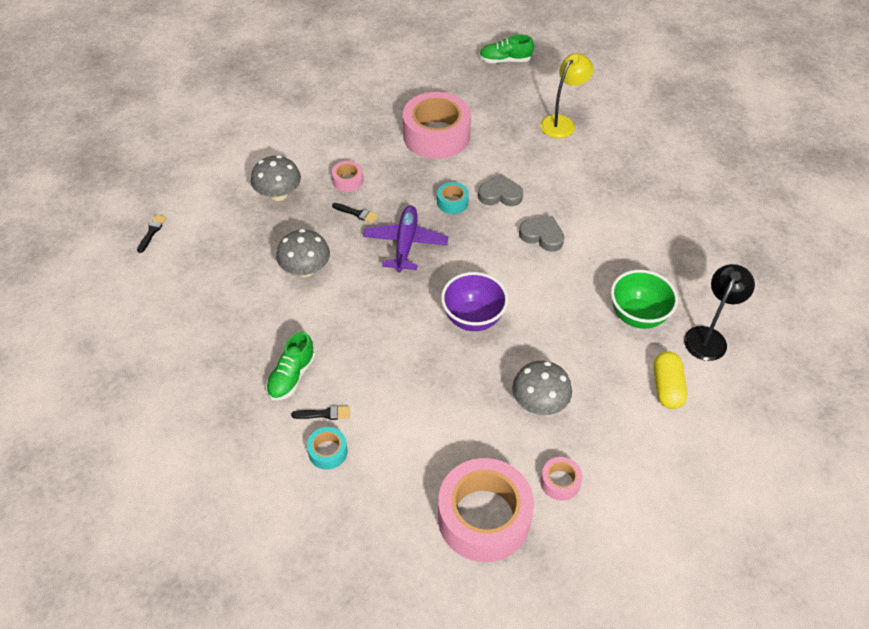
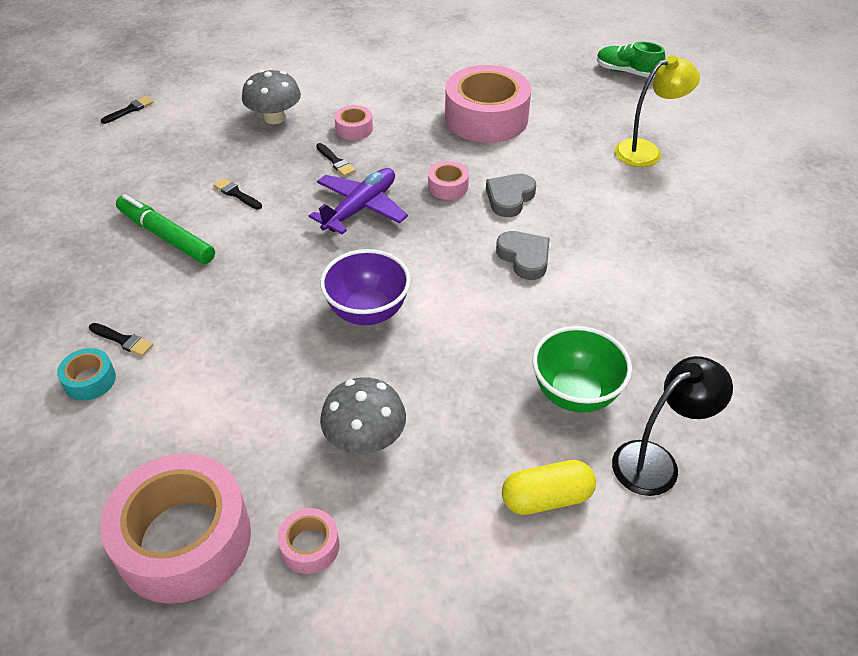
camera: 30 degrees right, 5 degrees down
green shoe [266,332,315,401] -> none
grey mushroom [276,229,330,277] -> black brush [213,178,262,210]
turquoise tape [437,182,469,214] -> pink tape [428,161,469,200]
grey heart [478,174,523,206] -> grey heart turned 90 degrees counterclockwise [486,174,536,217]
yellow capsule [654,351,687,409] -> yellow capsule turned 45 degrees clockwise [502,460,596,515]
none -> green marker [116,194,215,264]

